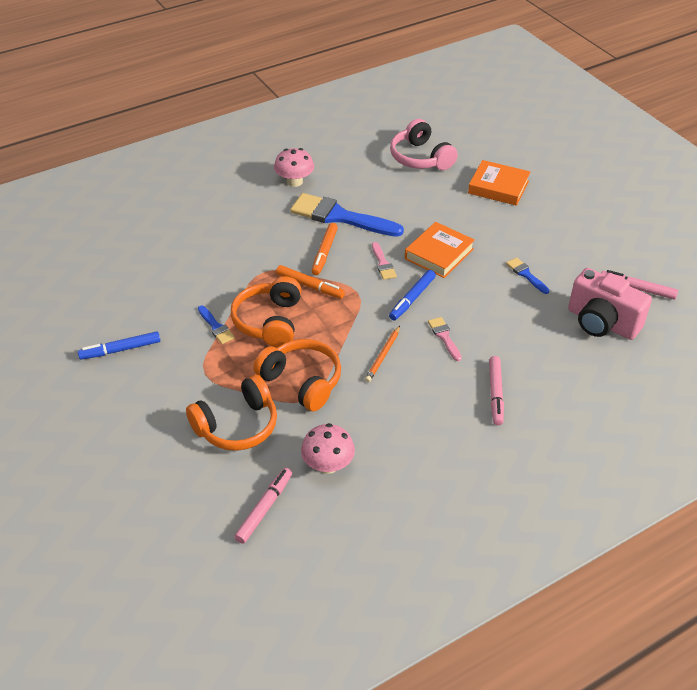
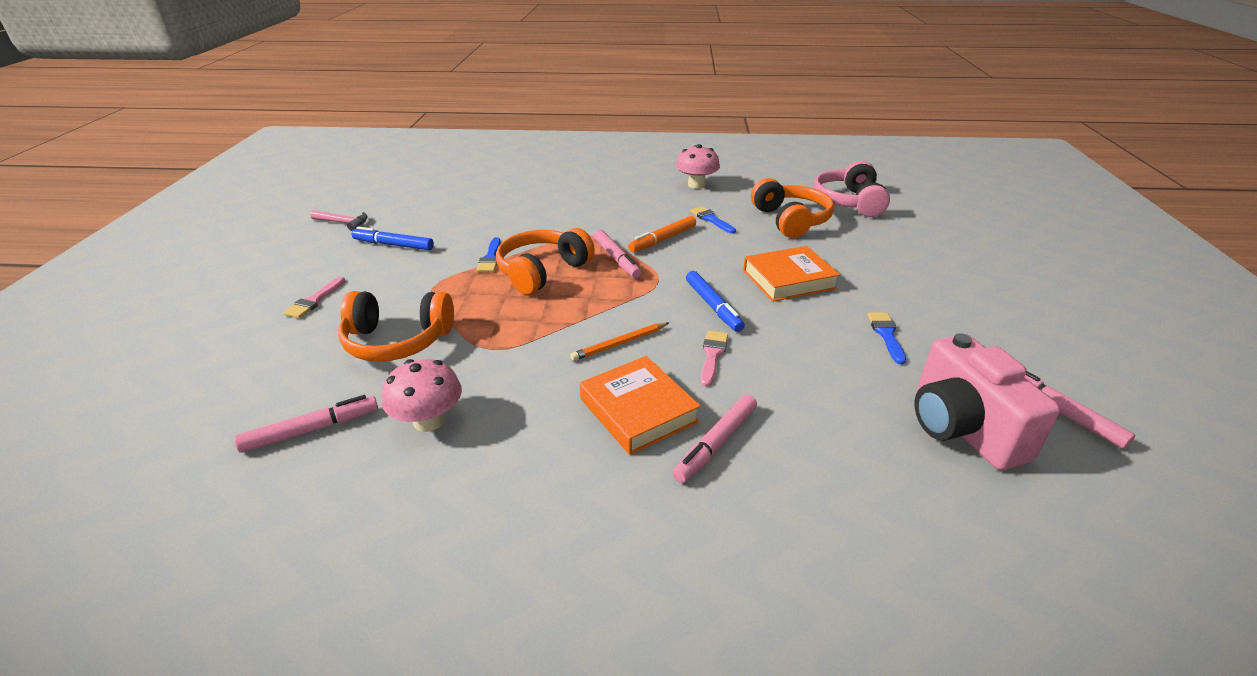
camera: 35 degrees right, 10 degrees down
orange headphones [253,339,341,411] -> orange headphones moved to [751,178,834,238]
orange marker [276,265,345,299] -> pink marker [594,230,641,278]
blue brush [290,193,404,237] -> blue brush [690,206,736,234], size x0.46
pink brush [372,242,397,280] -> pink brush moved to [283,277,345,318]
blue marker [389,270,436,320] -> blue marker turned 90 degrees counterclockwise [686,271,745,332]
orange book [468,160,530,206] -> orange book moved to [579,356,701,455]
none -> pink hammer [310,210,368,231]

